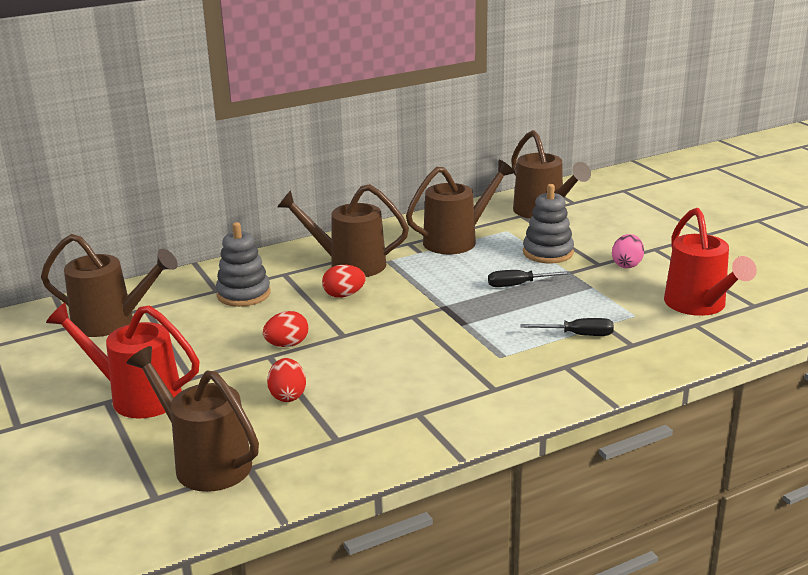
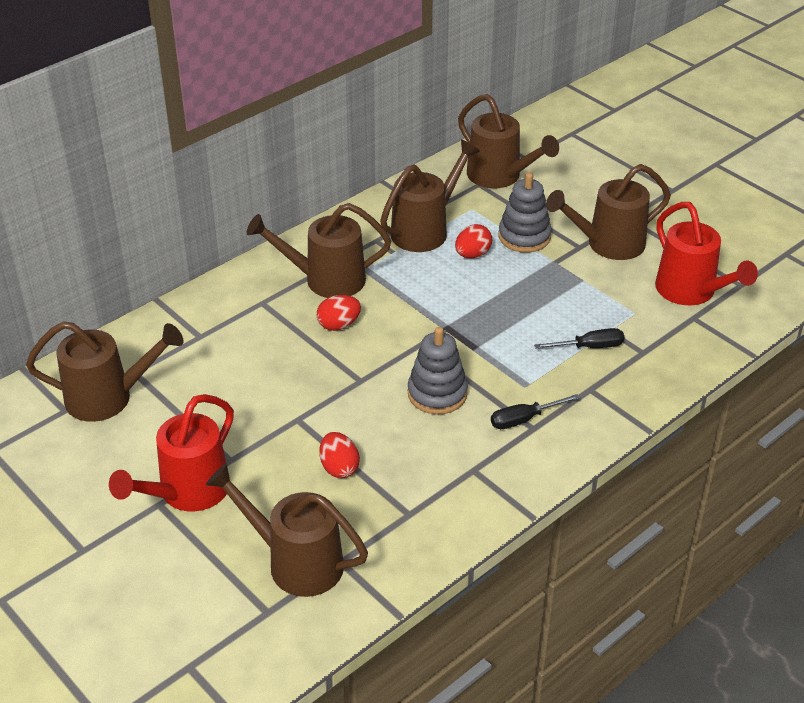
camera: 15 degrees left, 15 degrees up
red watering can [46,303,200,418] -> red watering can turned 60 degrees counterclockwise [109,394,234,512]
grey stacking toy [216,222,271,307] -> grey stacking toy moved to [408,327,468,414]
red egg [263,311,308,347] -> red egg moved to [455,224,492,258]
black screwdriver [488,270,571,287] -> black screwdriver moved to [491,394,580,429]
pink egg [612,234,644,268] -> brown watering can [546,164,671,260]

